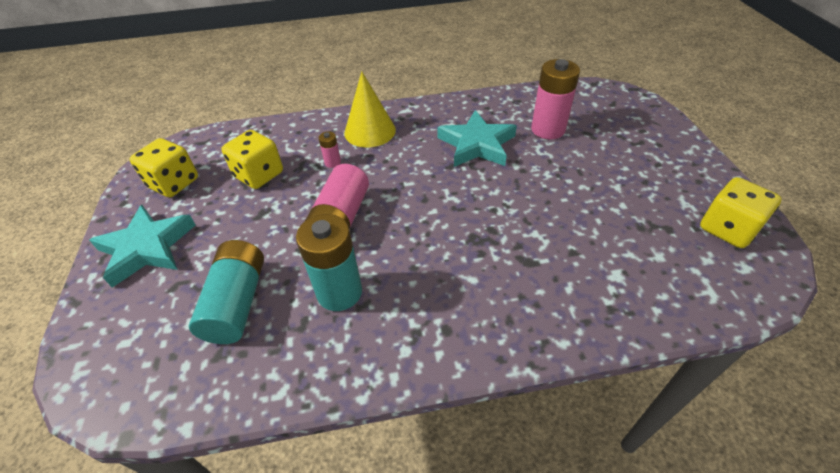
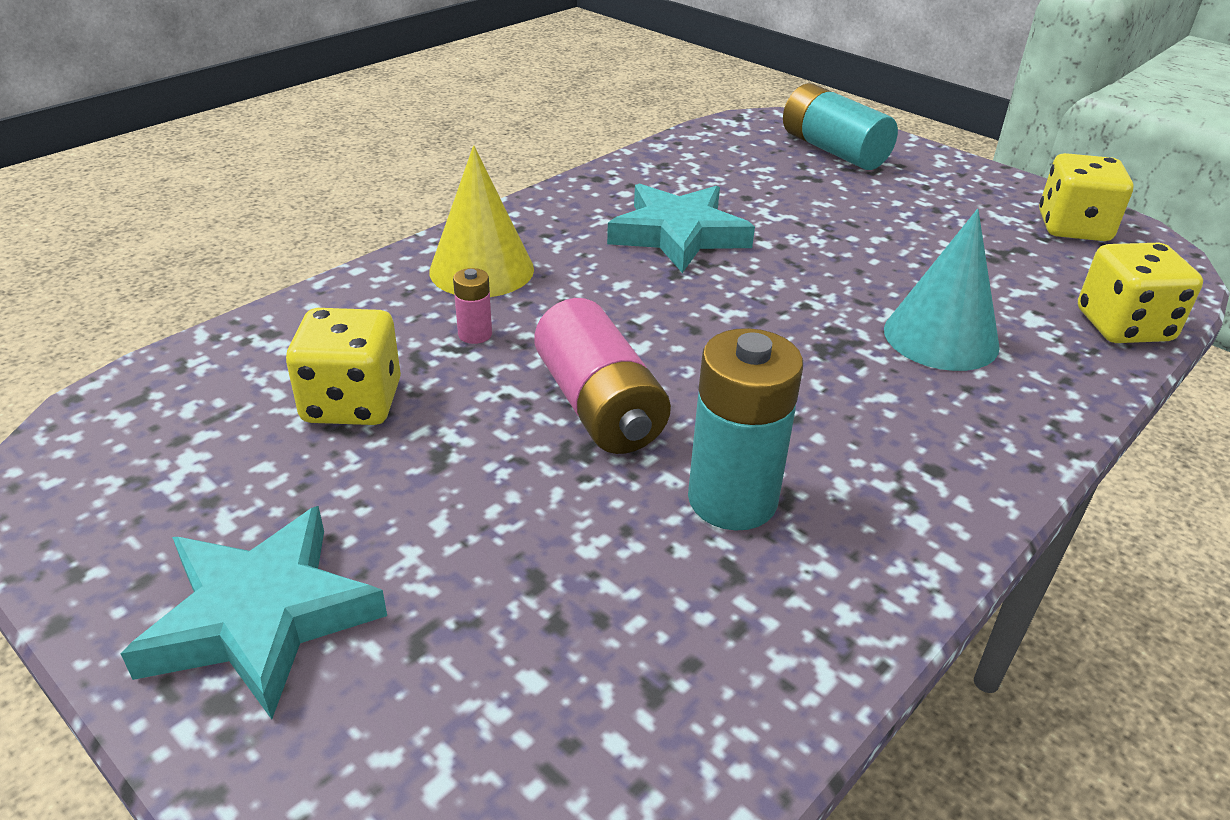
camera: 40 degrees left, 10 degrees down
yellow dice [130,138,198,197] -> yellow dice moved to [1078,243,1203,343]
turquoise battery [189,240,264,344] -> turquoise battery moved to [783,83,898,170]
pink battery [531,59,580,139] -> none
none -> turquoise cone [884,209,1000,371]

